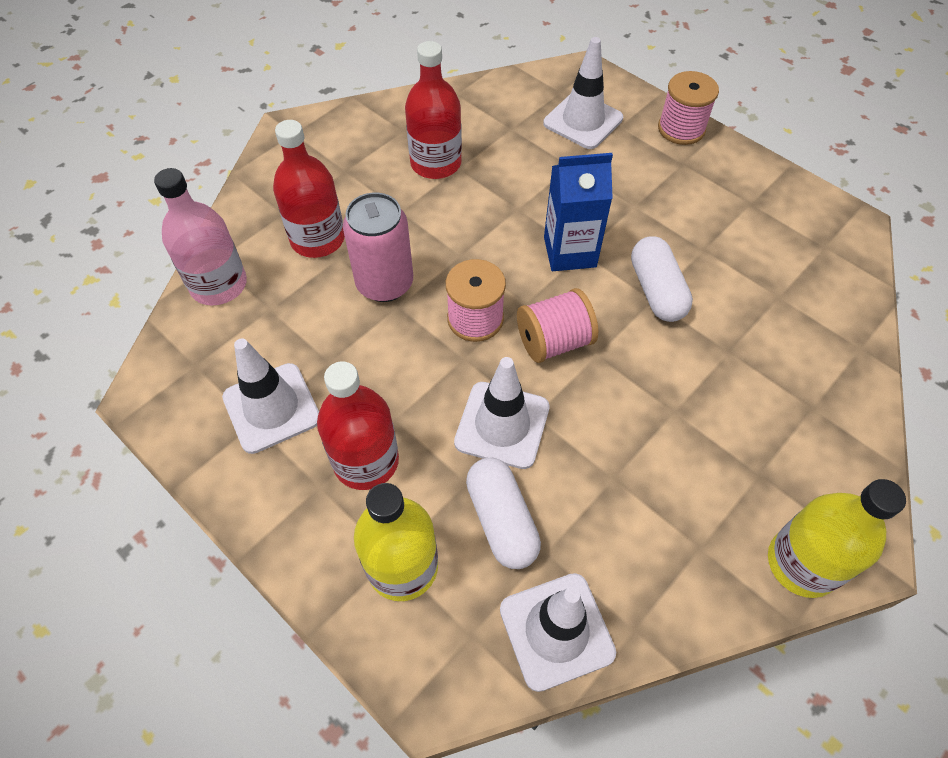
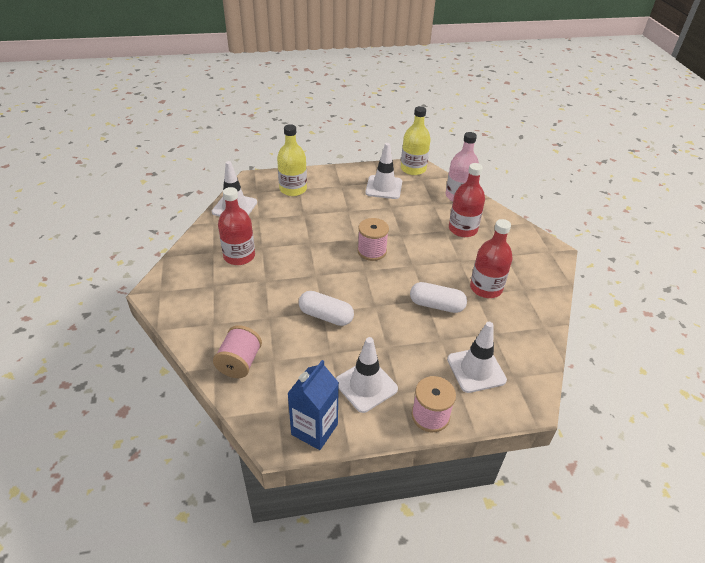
camera: 125 degrees right, 15 degrees down
red bottle [317,361,399,490] -> red bottle moved to [218,187,255,265]
pink can [343,193,413,302] -> none
white traffic cone [454,357,550,469] -> white traffic cone moved to [335,337,398,413]
white capsule [466,458,541,569] -> white capsule moved to [410,282,467,313]
pink spool [517,288,598,363] -> pink spool moved to [213,325,262,378]
blue carton [544,153,613,271] -> blue carton moved to [287,360,339,450]
yellow bottle [768,479,906,598] -> yellow bottle moved to [401,106,431,175]

